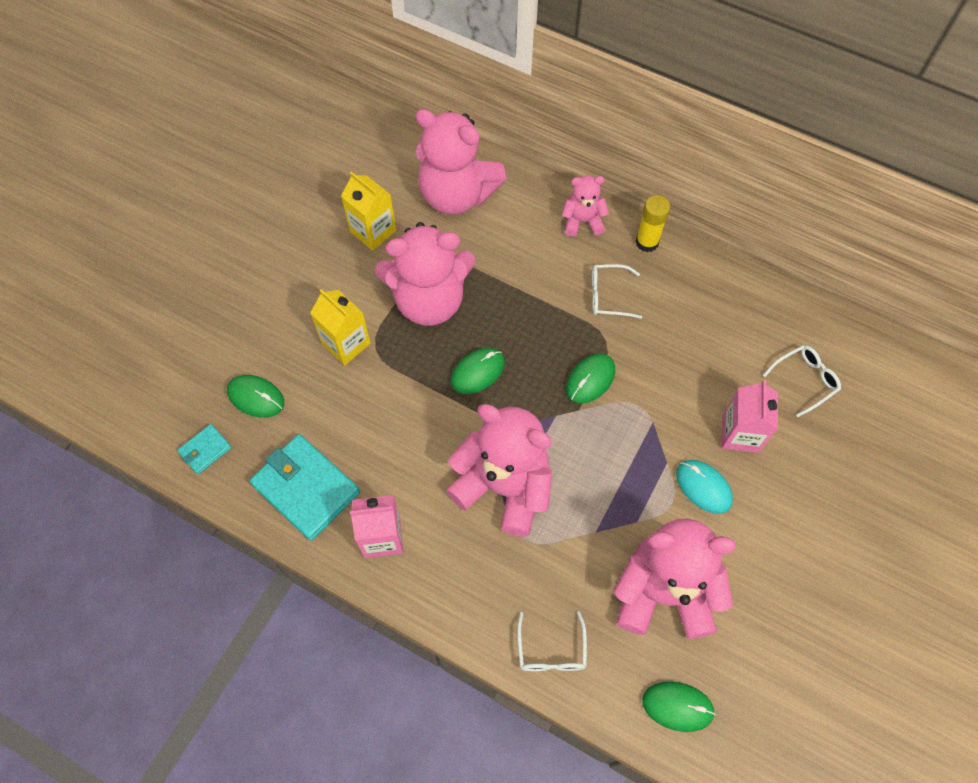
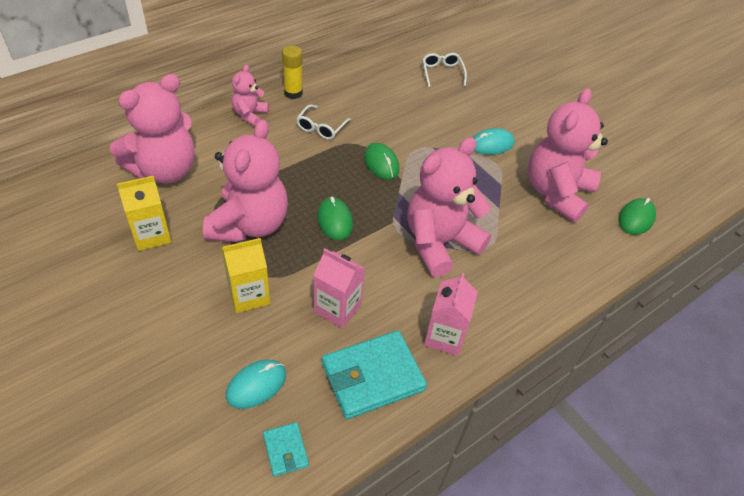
camera: 70 degrees left, 15 degrees down
green mouse [227,375,284,418] -> turquoise mouse [226,360,286,409]
white glasses [517,611,587,671] -> none
pink carton [722,380,778,453] -> pink carton moved to [313,248,365,329]

